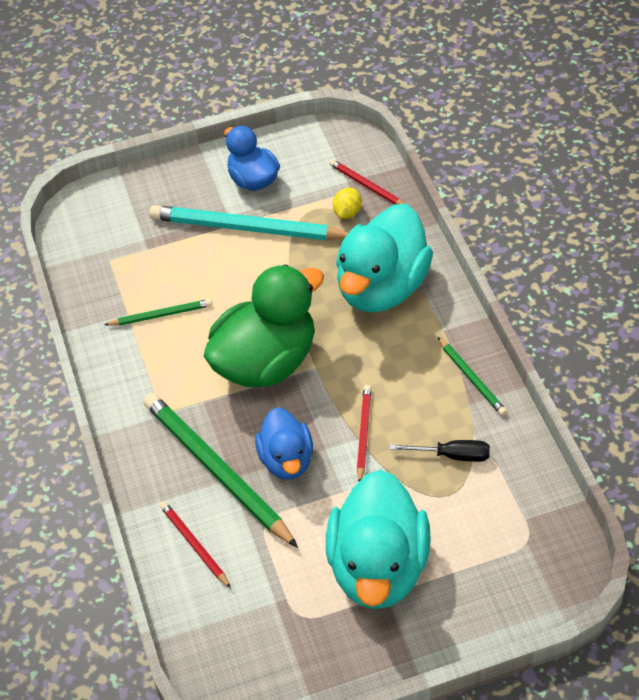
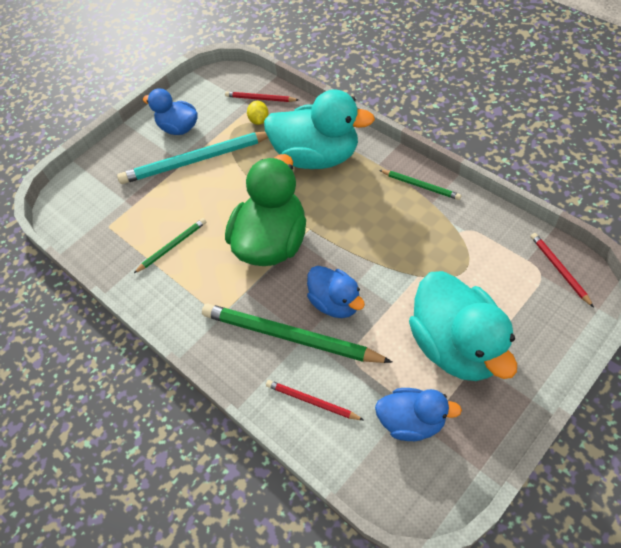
camera: 25 degrees left, 5 degrees up
turquoise duck [336,204,433,312] -> turquoise duck turned 75 degrees counterclockwise [264,89,375,169]
red pencil [357,385,371,481] -> red pencil moved to [531,233,594,308]
black screwdriver [390,440,490,462] -> none
none -> blue duck [375,388,462,441]

